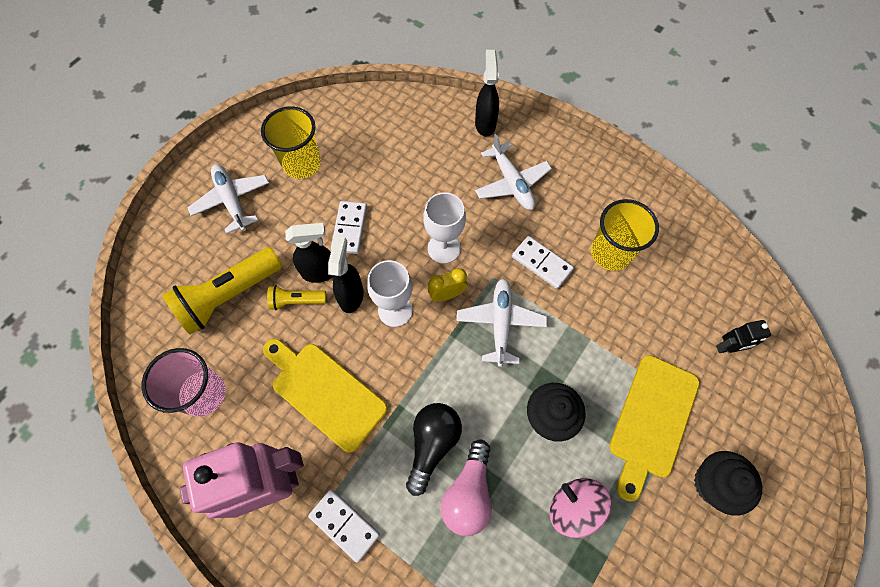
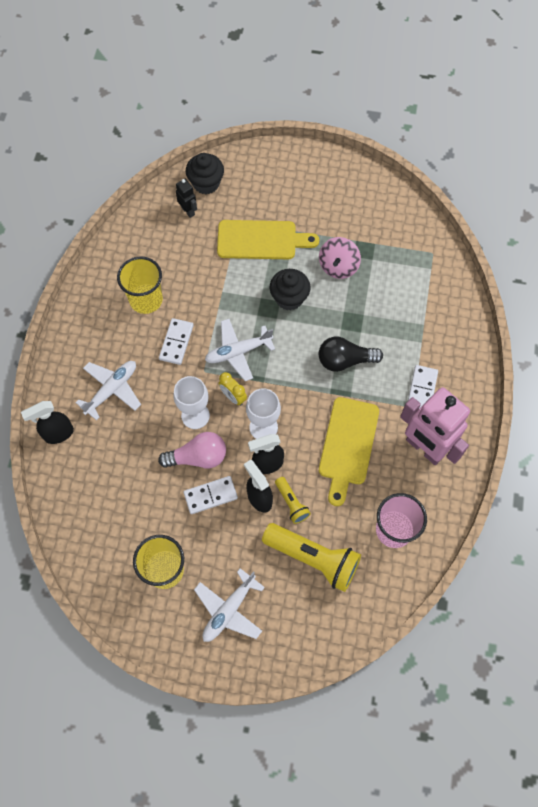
camera: 115 degrees left, 0 degrees up
pink light bulb [440,440,492,536] -> pink light bulb moved to [158,432,226,468]
black cupcake [694,451,762,516] -> black cupcake moved to [186,153,224,194]

